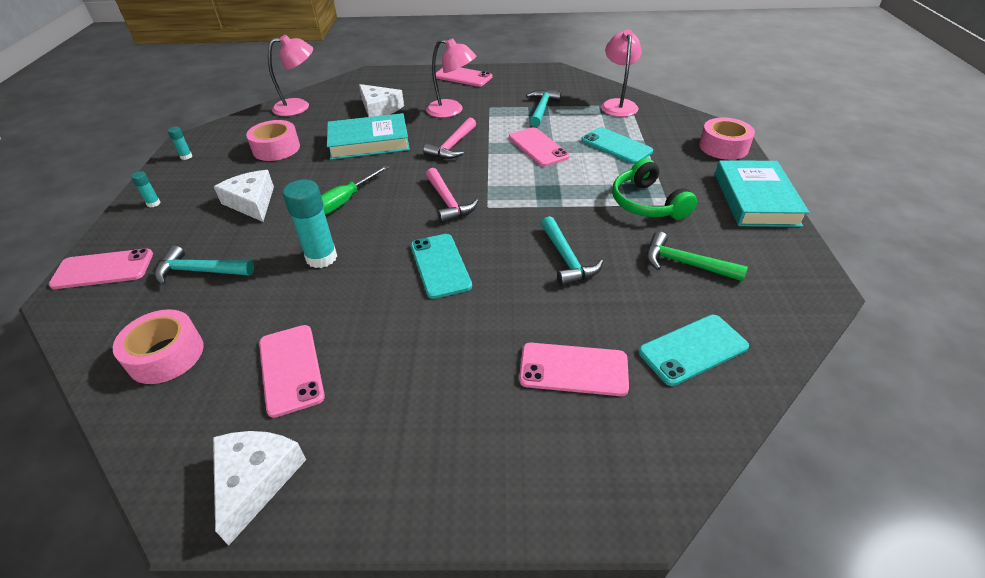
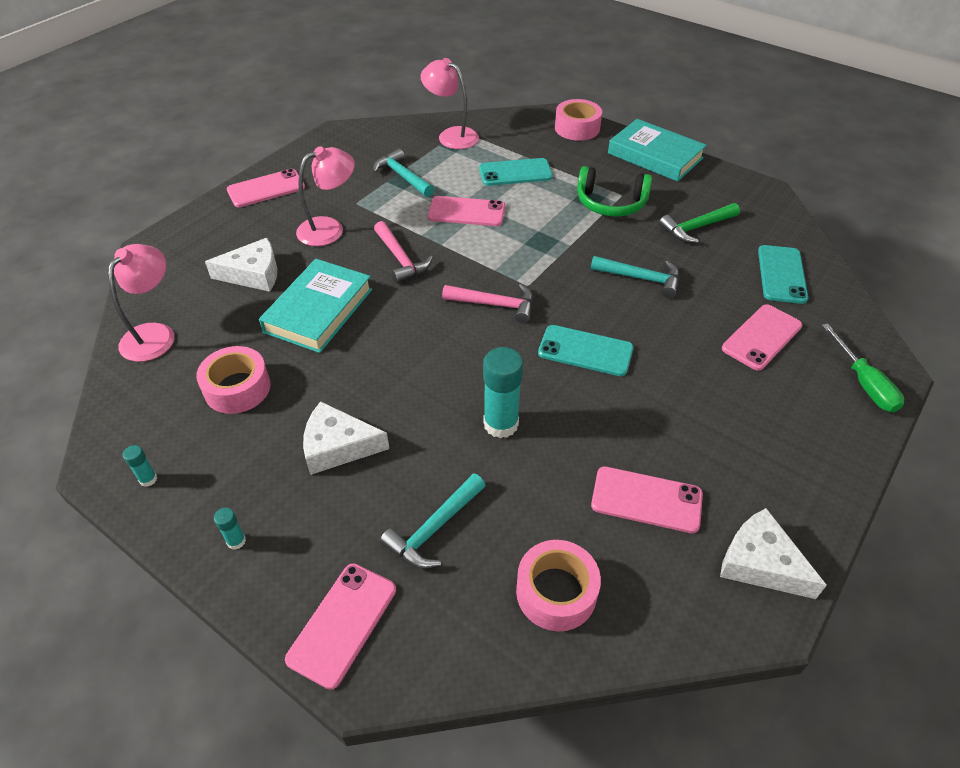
camera: 55 degrees left, 5 degrees up
green screwdriver [321,165,389,215] -> green screwdriver moved to [822,323,904,412]

